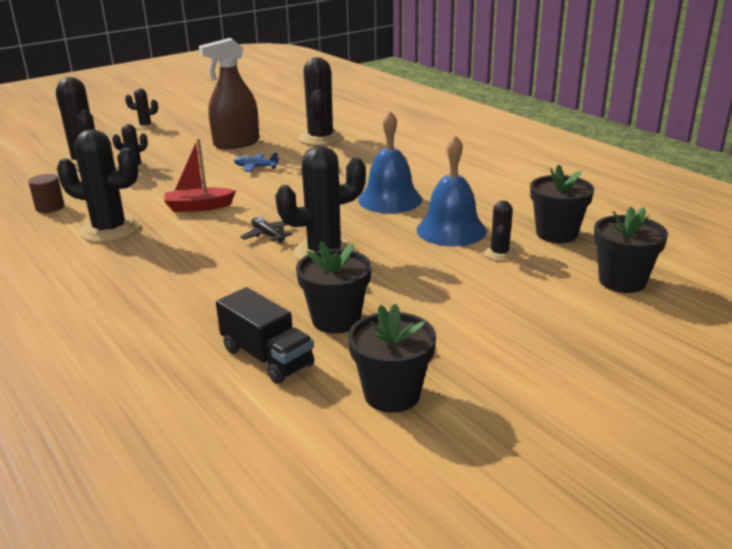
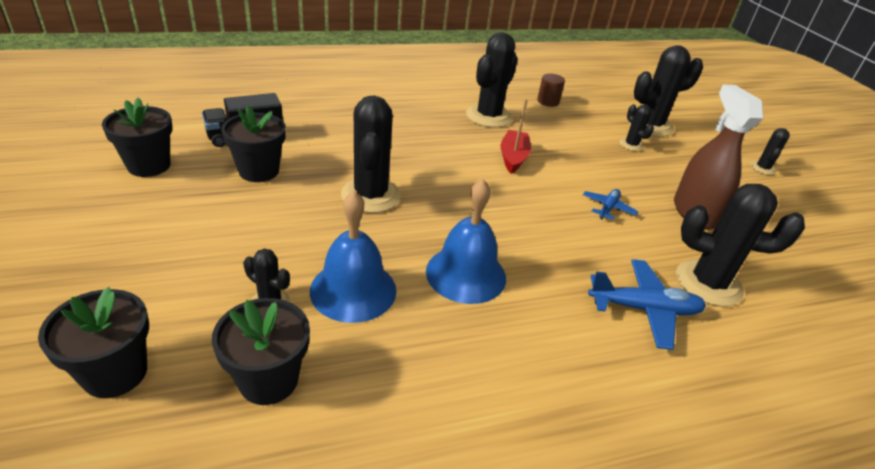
camera: 105 degrees right, 10 degrees up
black plane [240,218,292,244] -> none
none -> blue plane [588,259,706,350]

